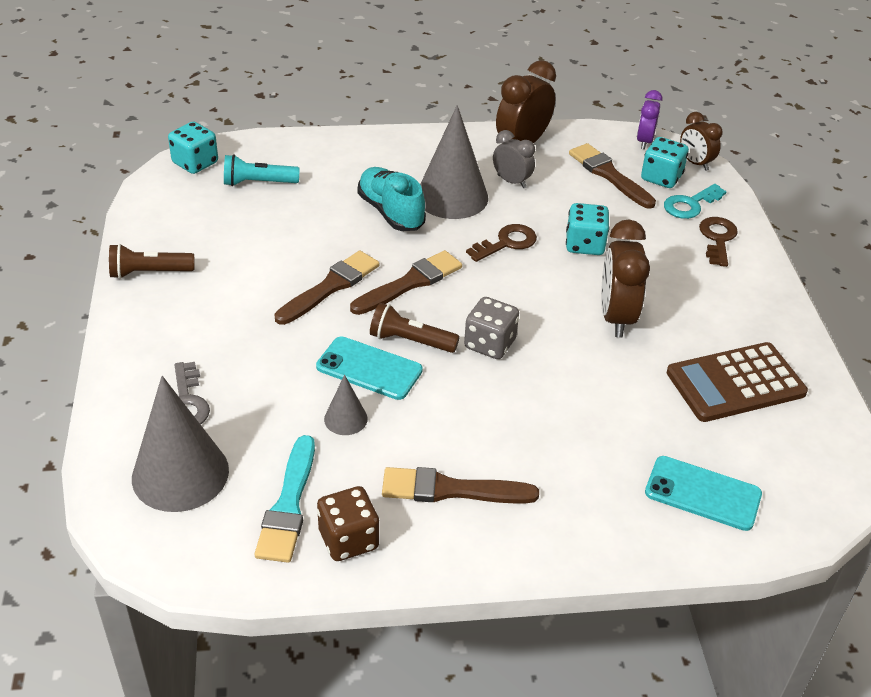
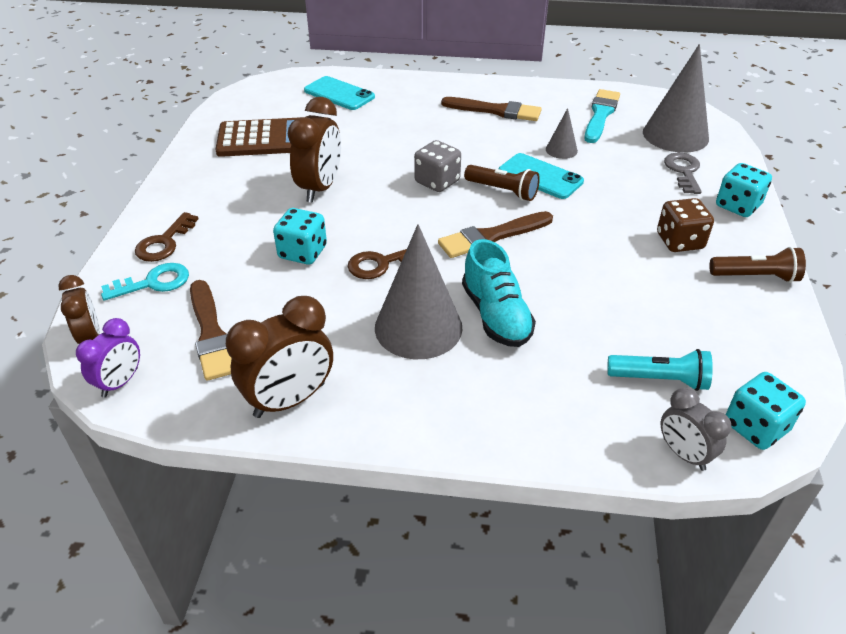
camera: 165 degrees left, 0 degrees up
brown brush [274,251,380,325] -> none
brown dice [317,486,379,561] -> brown dice moved to [657,198,714,252]
grey clock [493,130,535,188] -> grey clock moved to [661,388,732,471]
turquoise dice [641,137,689,188] -> turquoise dice moved to [716,163,772,217]

